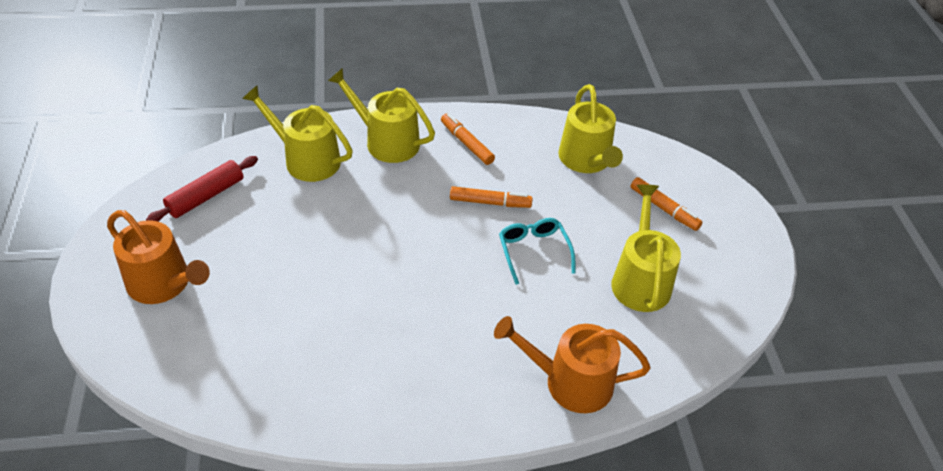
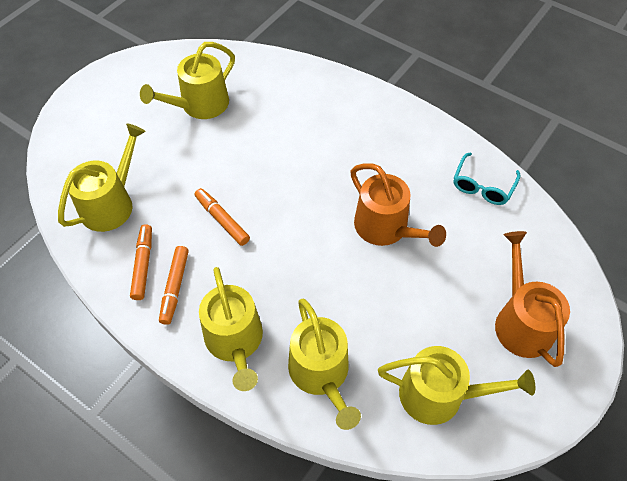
camera: 135 degrees left, 10 degrees up
red rolling pin [146,156,258,222] -> yellow watering can [378,346,535,425]
orange watering can [494,316,651,413] -> orange watering can moved to [350,163,446,247]
turquoise glasses [499,218,576,285] -> turquoise glasses moved to [454,152,520,205]
orange marker [630,177,702,231] -> orange marker moved to [130,224,152,300]

